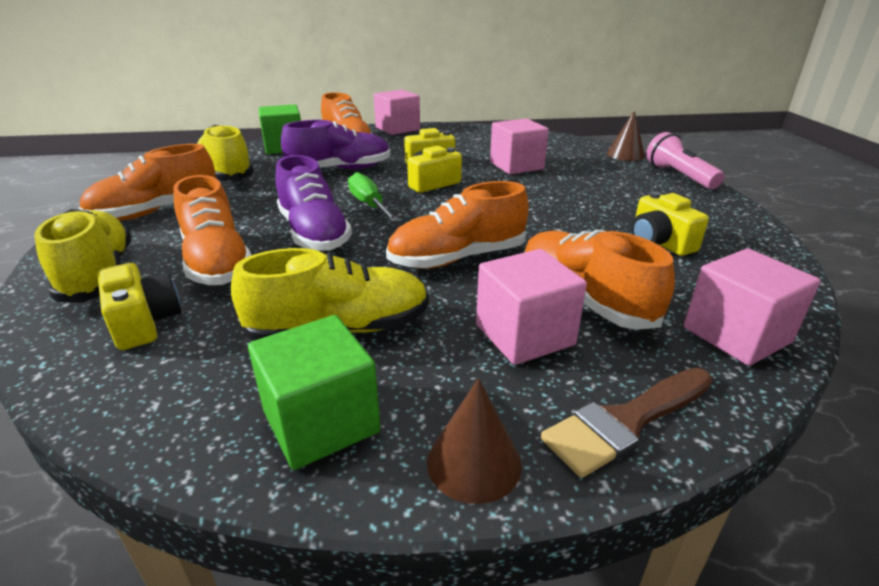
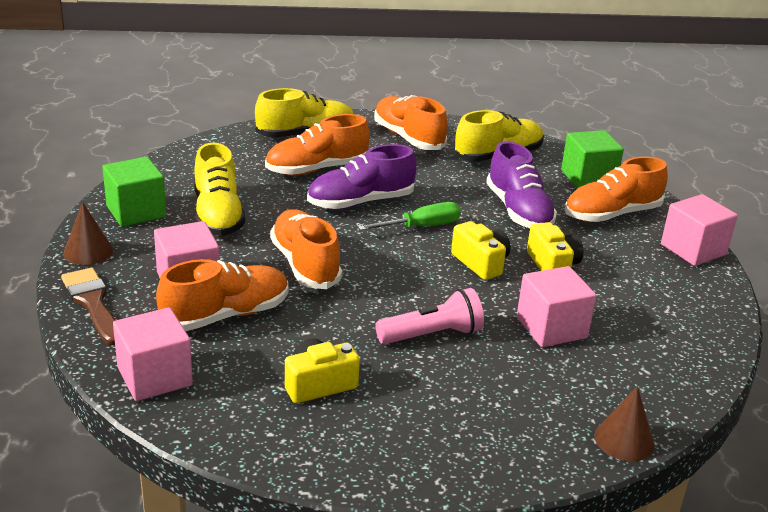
camera: 90 degrees right, 0 degrees up
yellow camera [98,263,181,350] -> none
pink flashlight [646,132,724,189] -> pink flashlight moved to [375,288,484,344]

